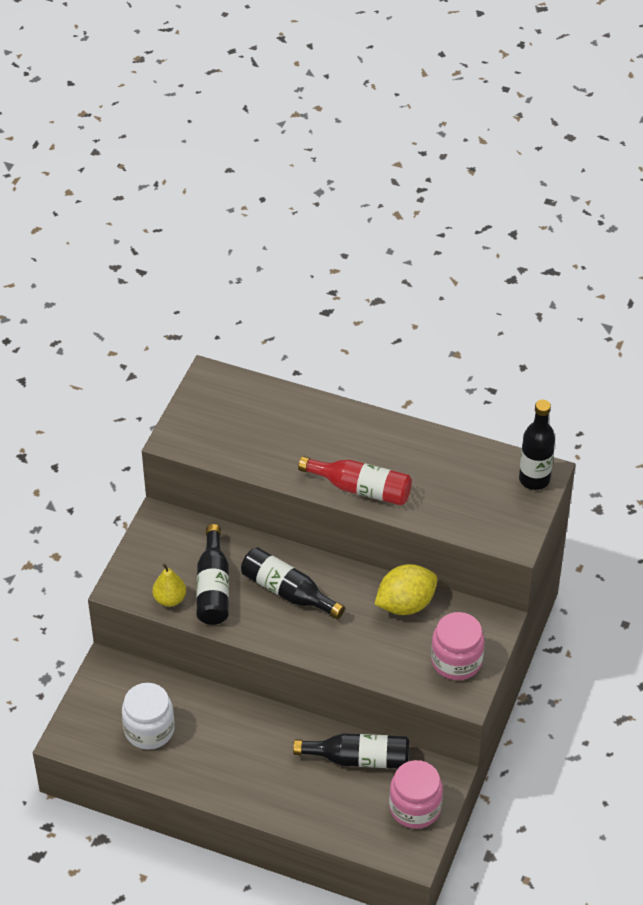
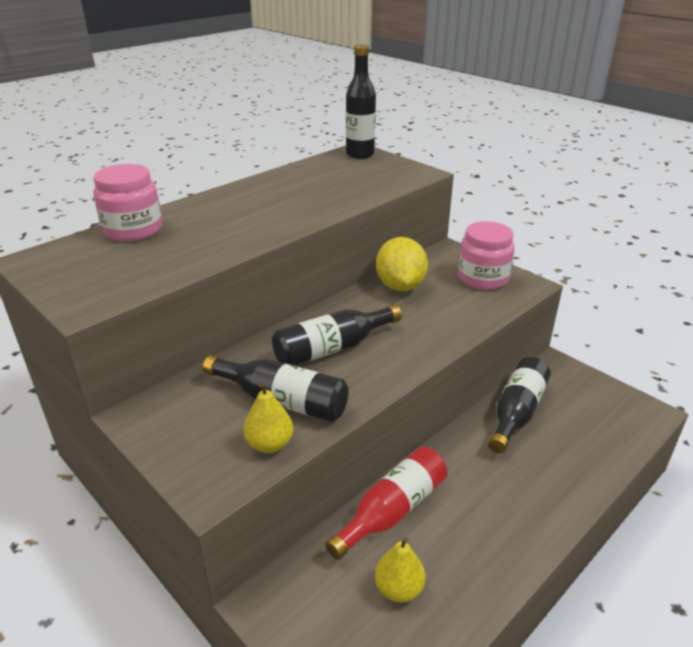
camera: 65 degrees left, 15 degrees down
white jar [122,683,175,750] -> yellow pear [375,537,426,602]
red bottle [298,456,412,505] -> red bottle moved to [325,447,448,560]
pink jar [389,760,443,829] -> pink jar moved to [93,164,162,242]

